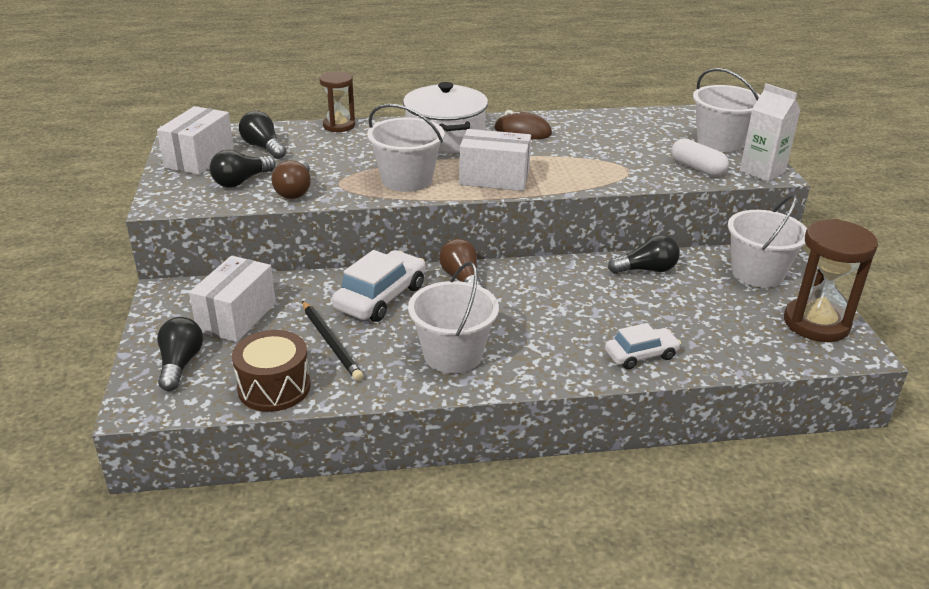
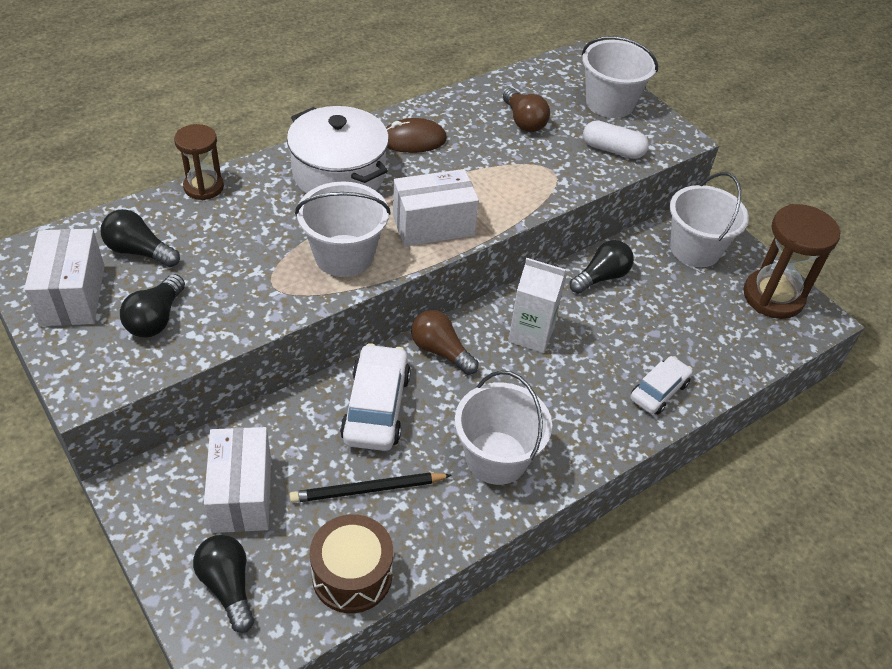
camera: 30 degrees left, 15 degrees up
brown light bulb [272,160,311,199] -> brown light bulb moved to [503,88,550,132]
black pencil [302,301,363,381] -> black pencil turned 135 degrees clockwise [289,472,452,503]
white carton [740,83,800,182] -> white carton moved to [508,258,566,353]

